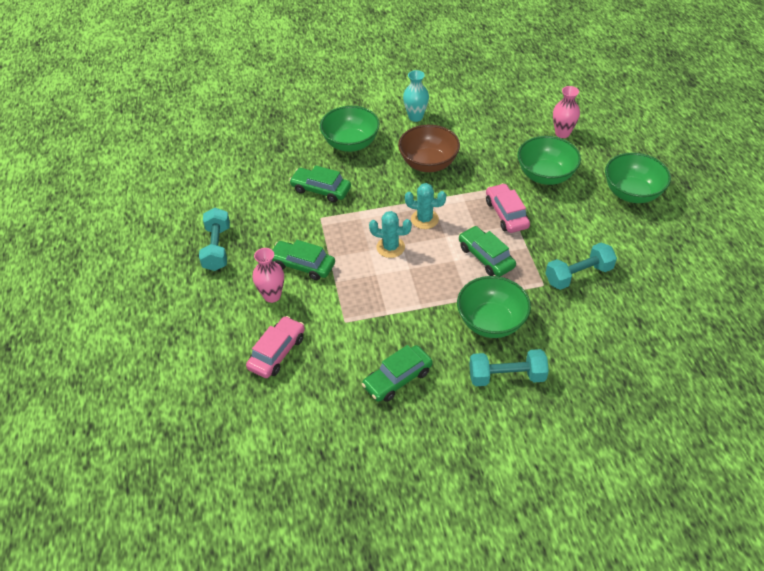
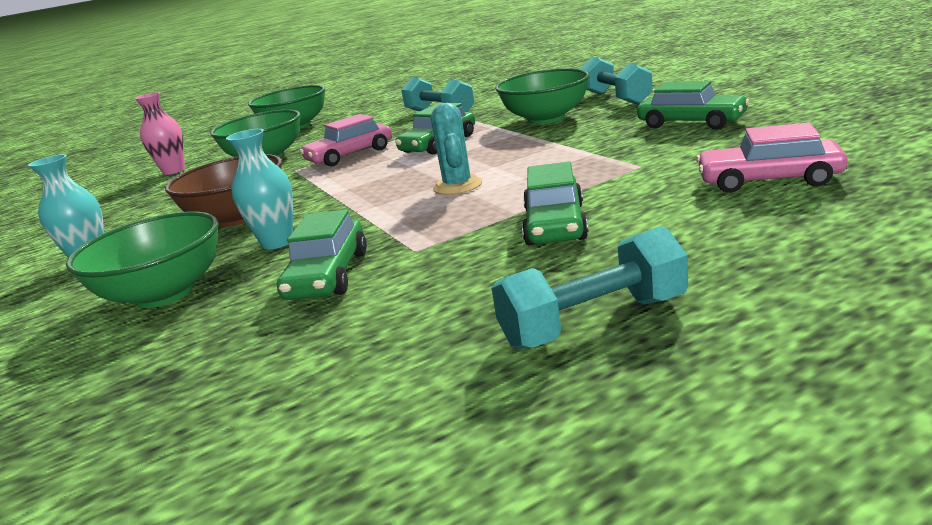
camera: 105 degrees left, 25 degrees down
pink vase [253,248,284,303] -> none
turquoise cactus [405,183,446,229] -> none
none -> turquoise vase [226,129,293,249]

